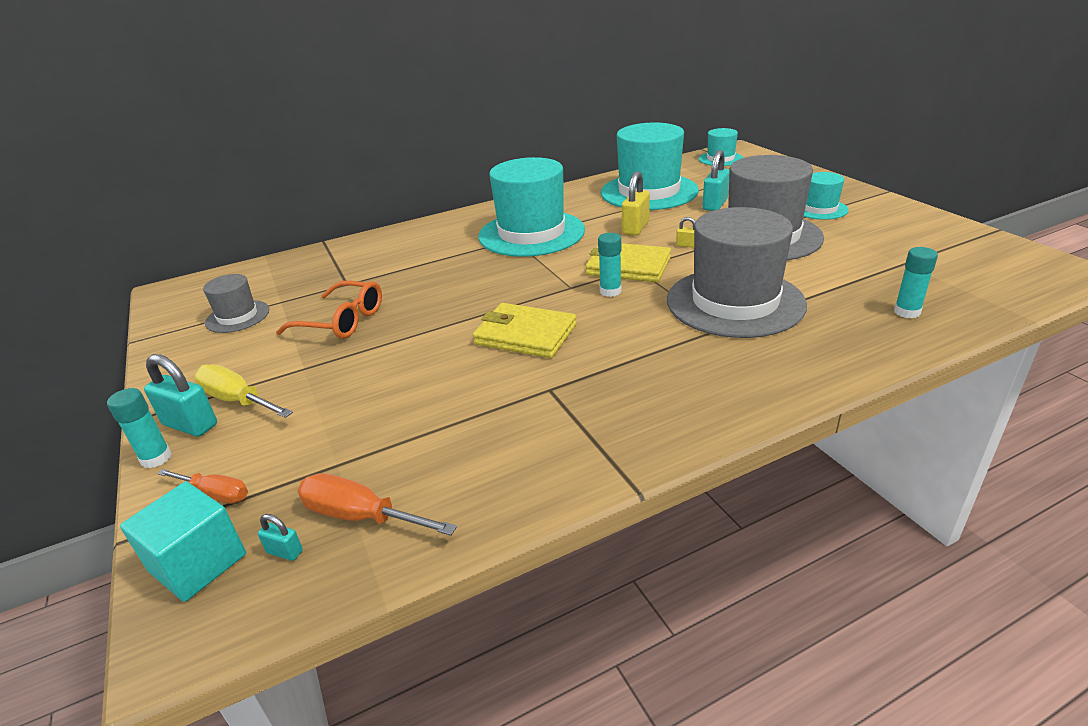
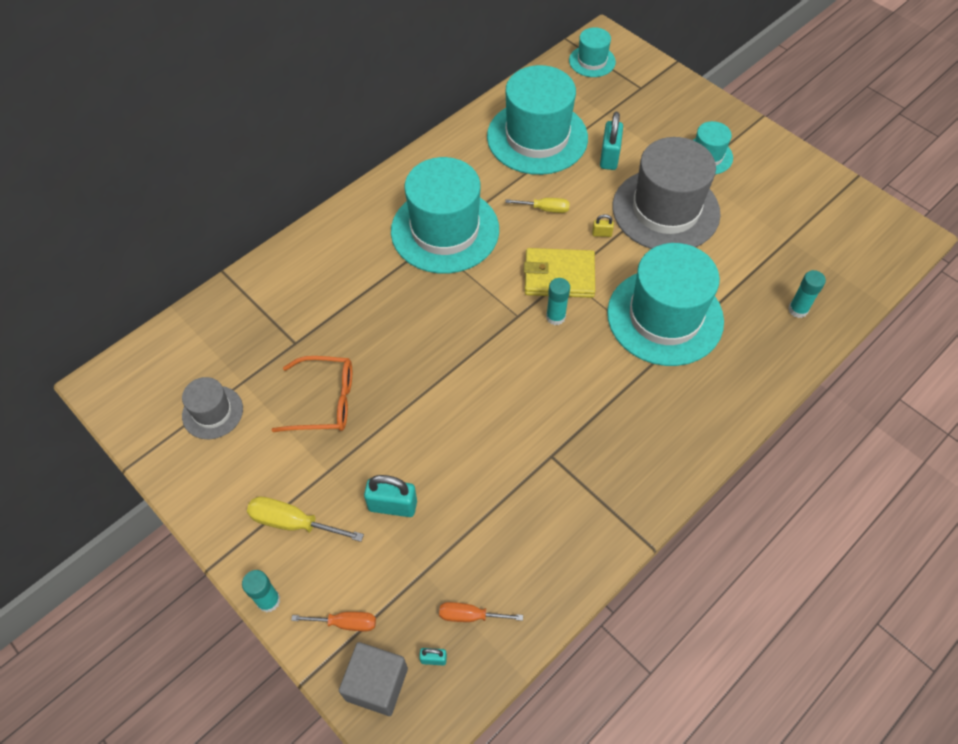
camera: 20 degrees left, 25 degrees up
turquoise cube [120,482,246,602] -> grey cube [339,642,408,716]
turquoise padlock [144,354,217,437] -> turquoise padlock moved to [364,475,417,517]
orange screwdriver [297,473,457,536] -> orange screwdriver [439,602,523,622], size x0.66
yellow wallet [473,303,576,358] -> none
yellow padlock [622,171,650,236] -> yellow screwdriver [505,198,570,213]
grey hat [667,207,807,338] -> turquoise hat [607,243,724,366]

